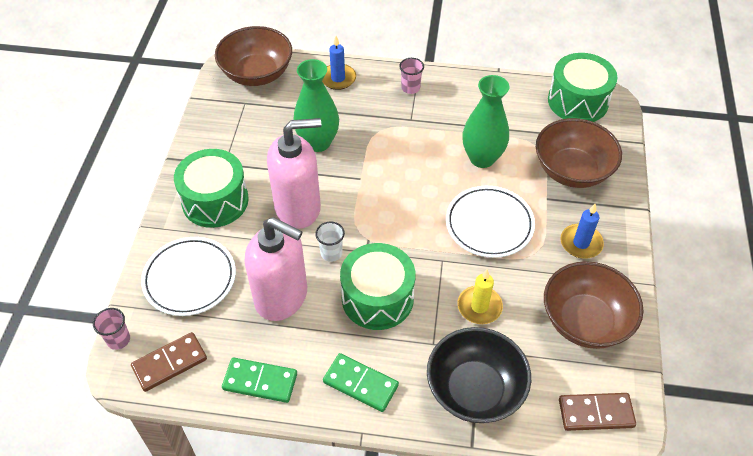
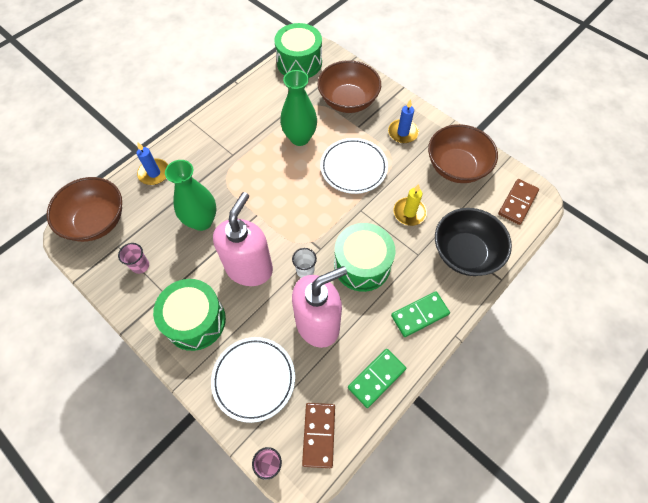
camera: 55 degrees left, 10 degrees up
pink cup [399,58,424,94] -> pink cup moved to [118,243,149,274]

